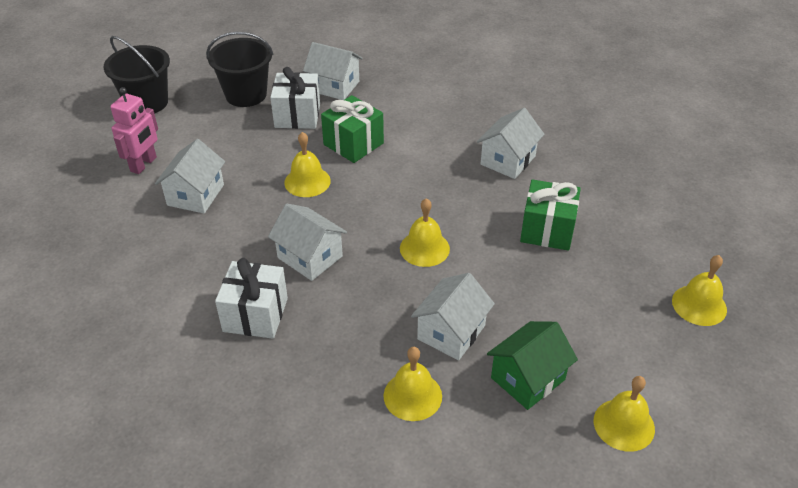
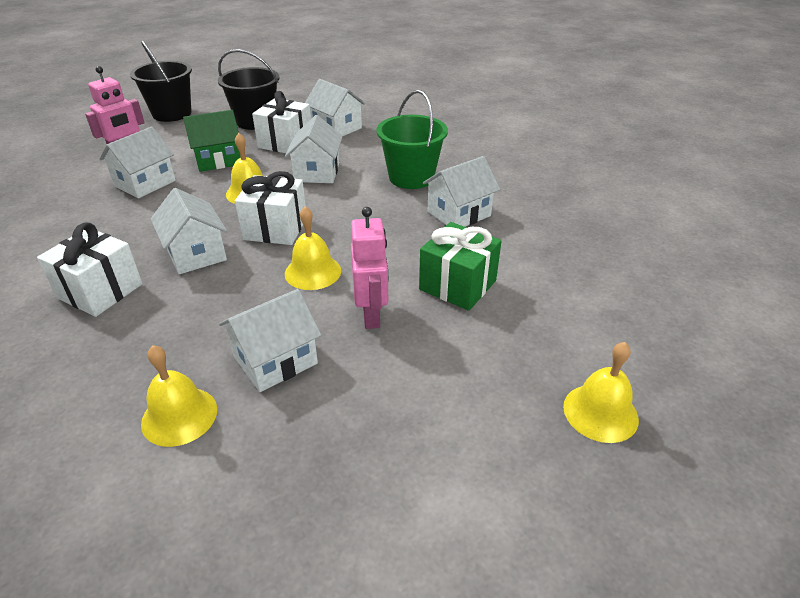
camera: 20 degrees right, 5 degrees down
green gift [321,95,384,163] -> white house [285,115,343,183]
green house [487,321,578,410] -> green house moved to [183,110,241,172]
yellow bell [593,376,655,452] -> none
none -> white gift [235,171,306,245]
none -> pink robot [351,207,388,329]
none -> green bucket [376,90,448,189]

